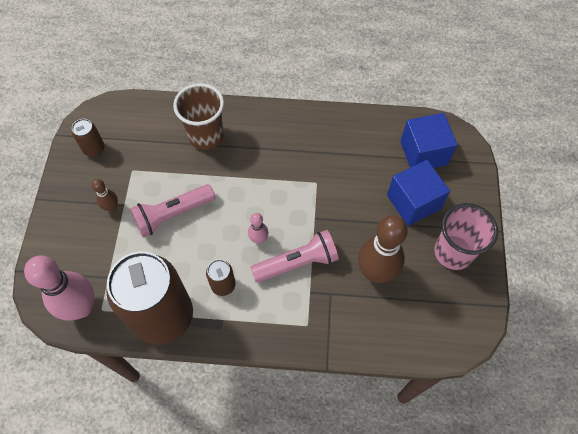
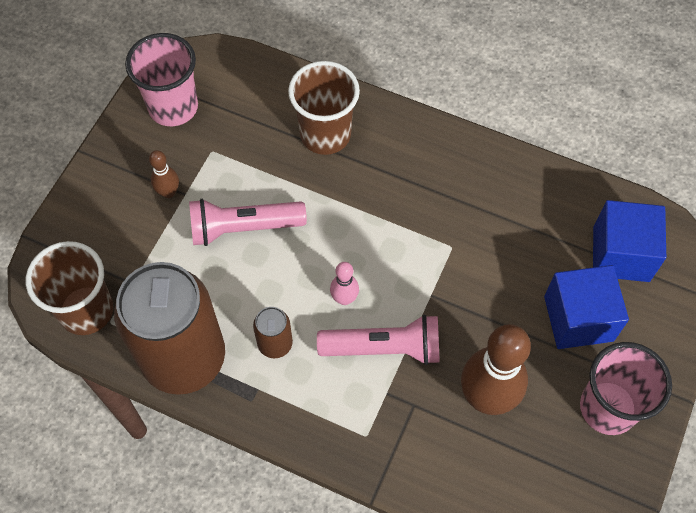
camera: 20 degrees right, 0 degrees up
pink bowling pin [24,255,95,321] -> brown cup [26,241,113,335]
brown can [72,119,105,157] -> pink cup [125,33,198,126]

